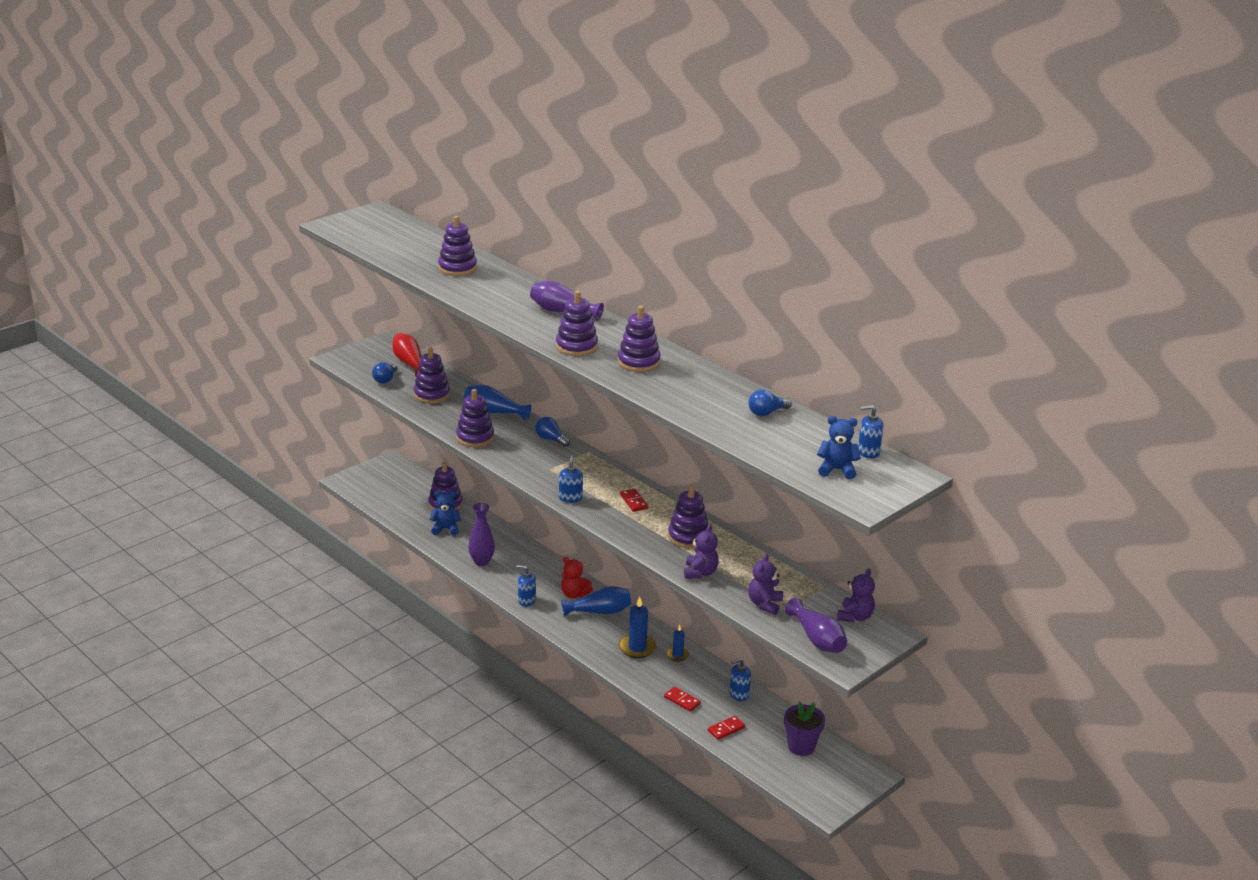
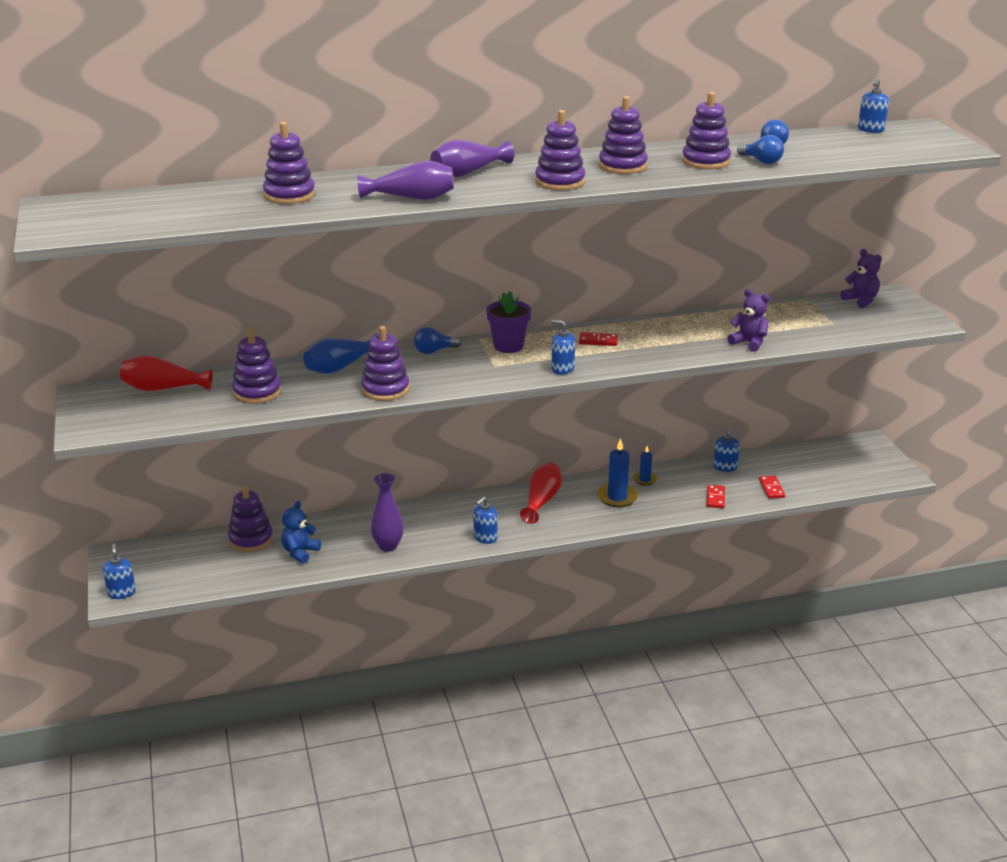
camera: 60 degrees left, 0 degrees up
blue light bulb [372,362,397,384] -> blue light bulb moved to [737,135,784,164]
red teddy bear [561,557,593,598] -> none
blue vase [561,586,631,617] -> red vase [520,463,562,523]
red domino [664,687,701,712] -> red domino turned 60 degrees counterclockwise [706,485,725,508]
purple stacking toy [668,485,708,548] -> purple stacking toy moved to [682,92,731,169]
purple teddy bear [748,554,783,615] -> none
purple flower pot [784,702,825,756] -> purple flower pot moved to [487,291,531,353]
purple vase [785,597,847,653] -> purple vase moved to [357,161,454,200]
blue teddy bear [817,416,861,479] -> none
none -> blue soap dispenser [103,544,136,599]

